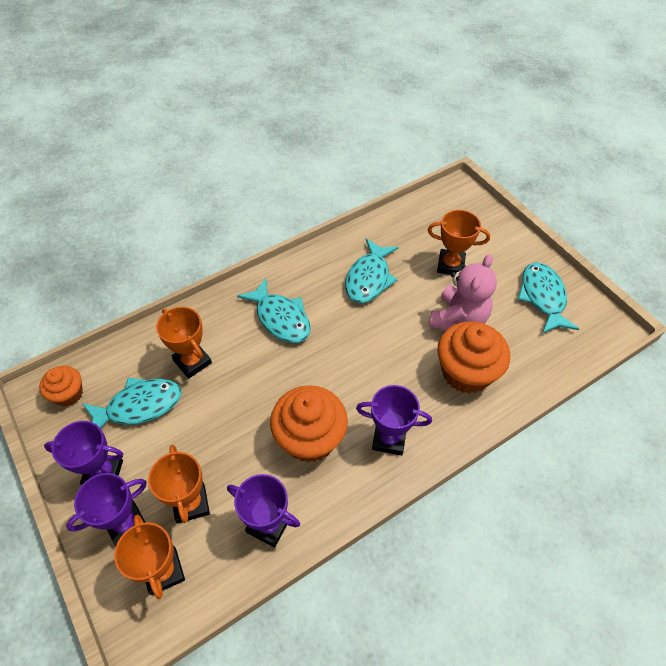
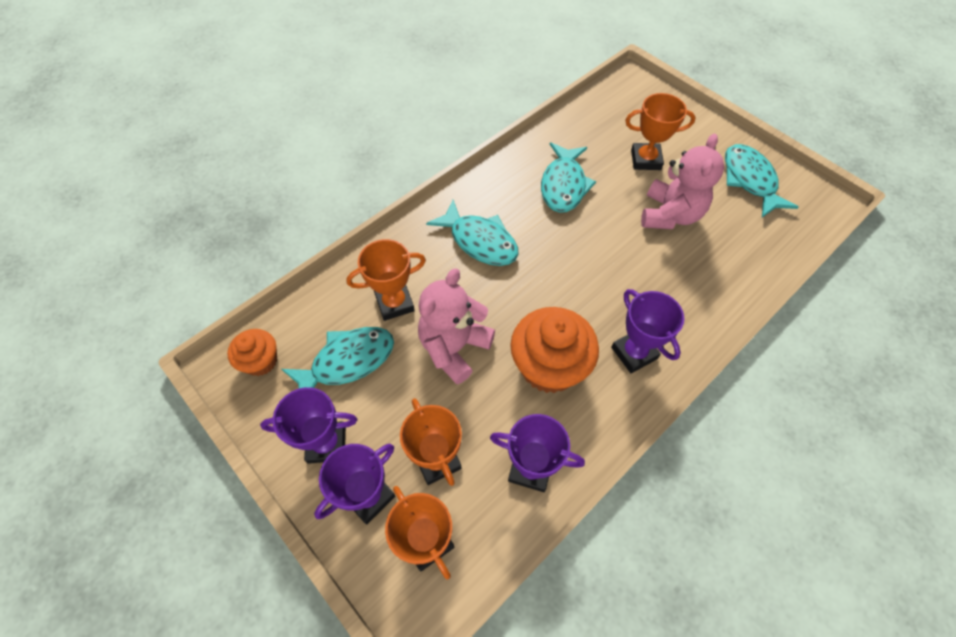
camera: 10 degrees left, 5 degrees up
orange trophy [156,307,212,379] -> orange trophy turned 60 degrees counterclockwise [346,239,426,321]
purple trophy [356,385,432,455] -> purple trophy turned 60 degrees clockwise [611,289,685,373]
orange cupcake [437,321,510,394] -> none
none -> pink teddy bear [418,269,495,385]

